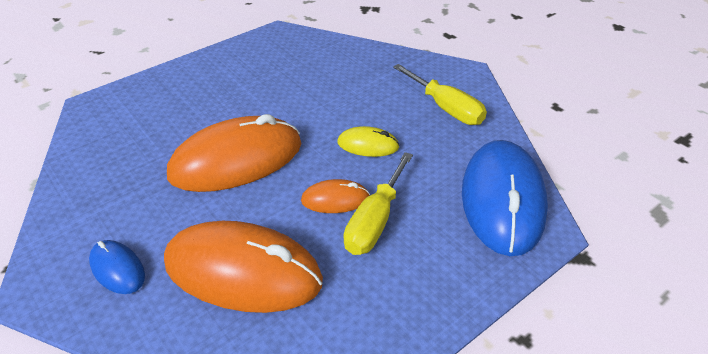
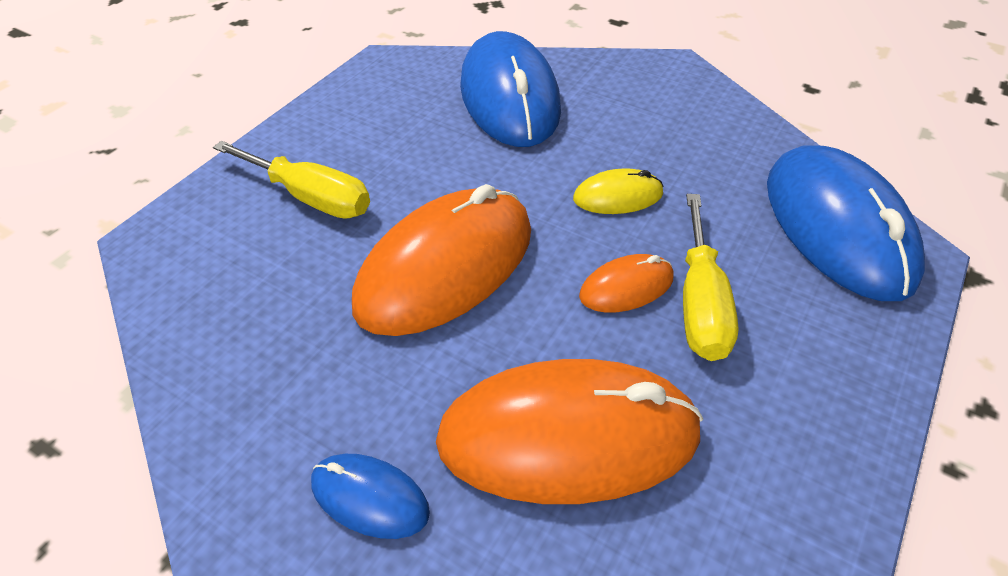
camera: 20 degrees left, 5 degrees up
yellow screwdriver [393,64,487,125] -> yellow screwdriver moved to [213,141,370,219]
none -> blue mouse [460,31,561,147]

